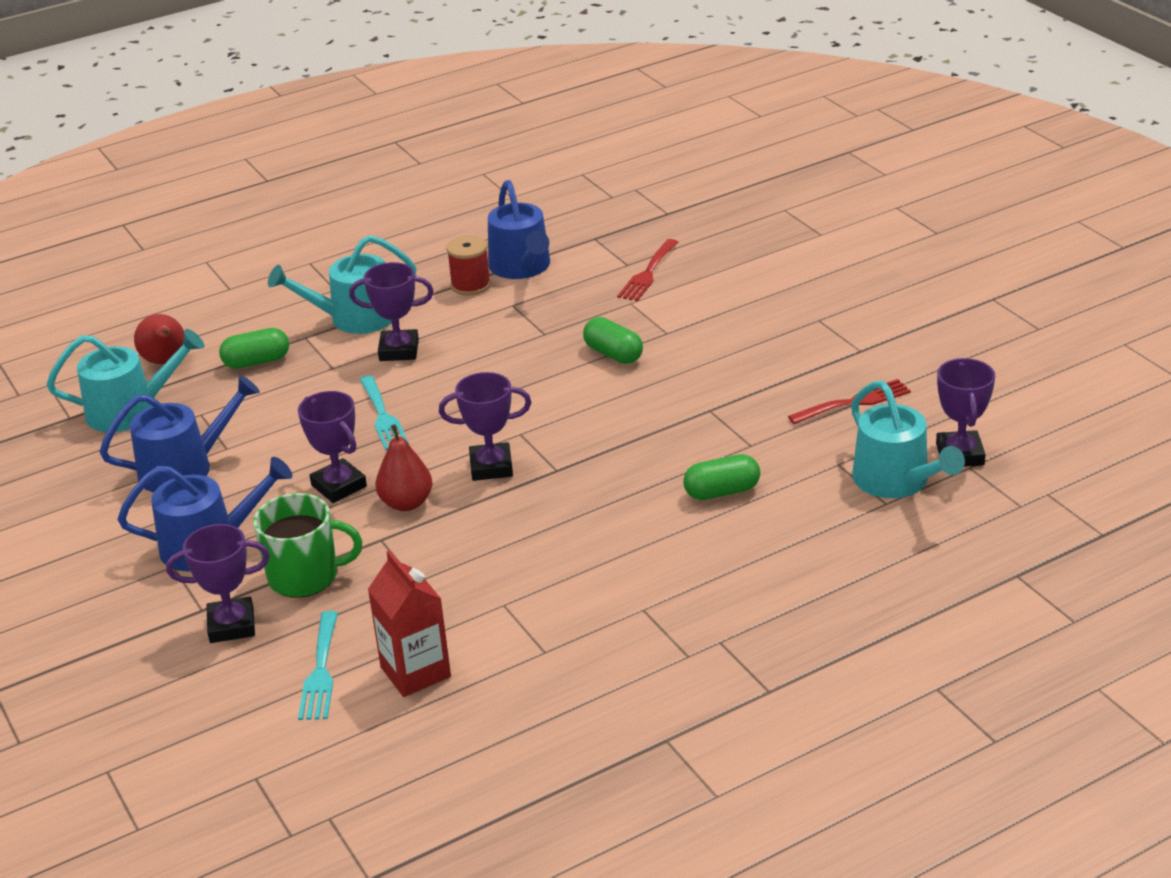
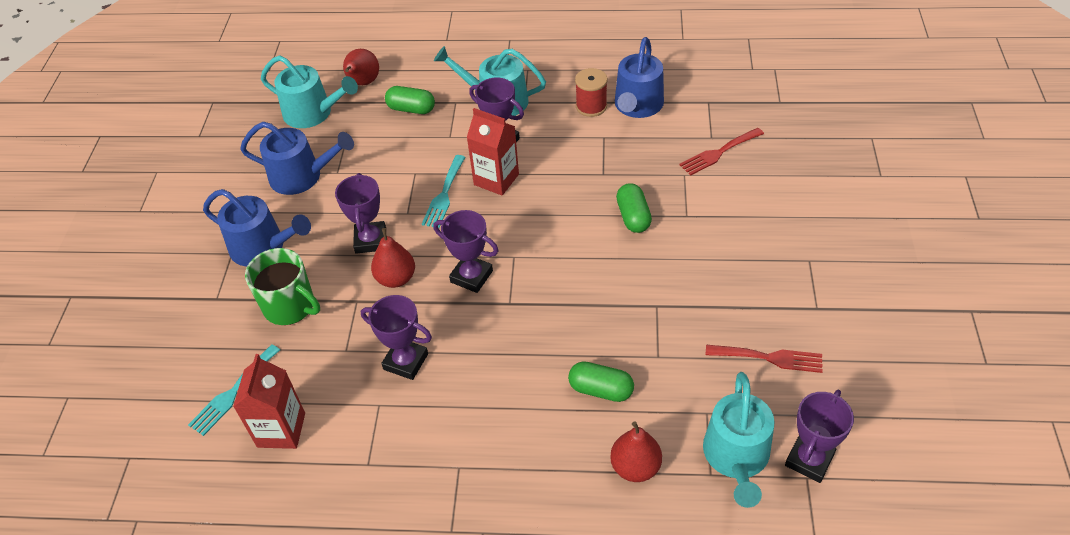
camera: 35 degrees right, 15 degrees up
purple trophy [166,524,270,643] -> purple trophy moved to [361,295,432,380]
none -> red carton [467,108,519,195]
none -> red pear [610,421,662,482]

